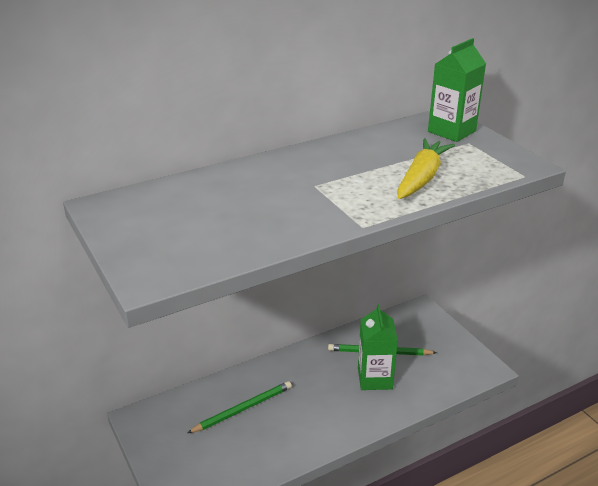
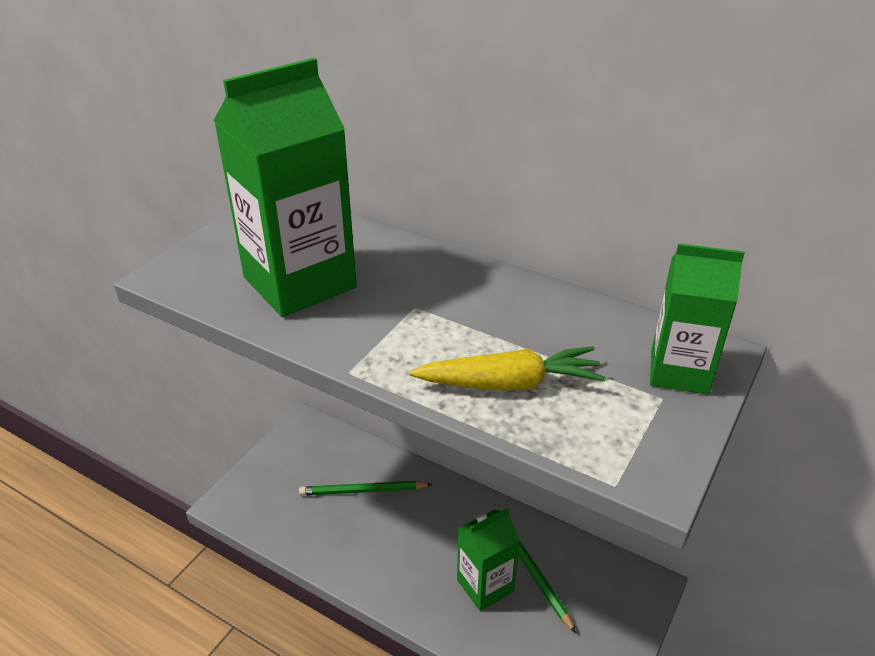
camera: 60 degrees right, 5 degrees up
green pencil [187,381,292,433] -> green pencil turned 150 degrees clockwise [299,481,432,495]
none -> green carton [214,58,357,317]

